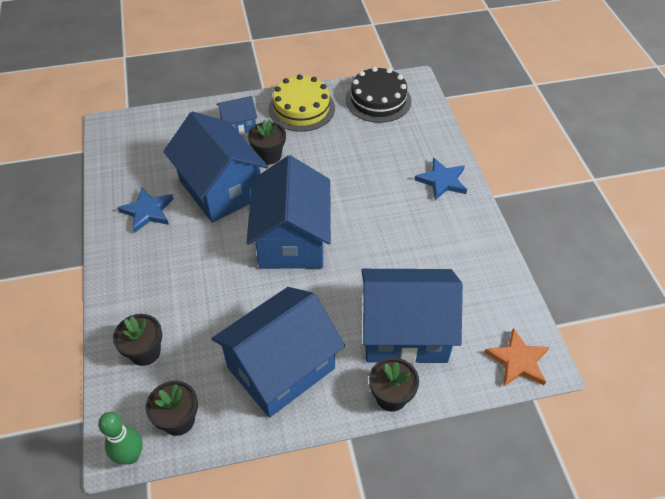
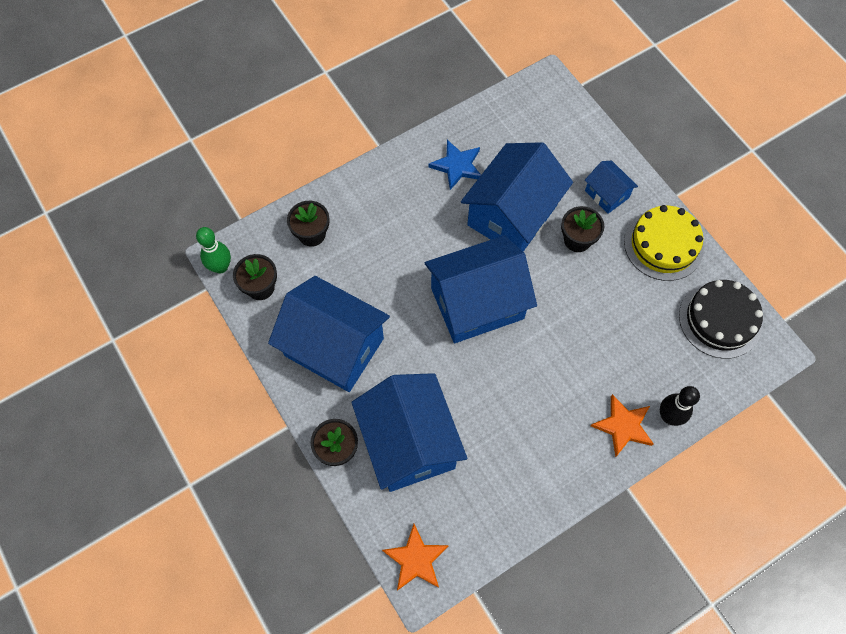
camera: 70 degrees right, 15 degrees up
blue star [415,157,467,200] -> orange star [591,394,654,457]
none -> black bowling pin [660,386,700,426]

